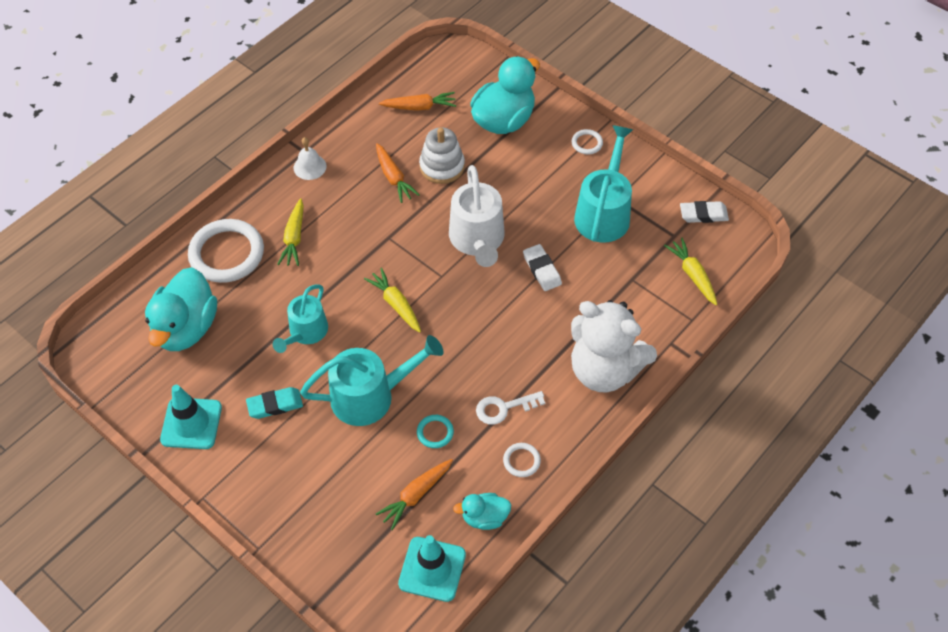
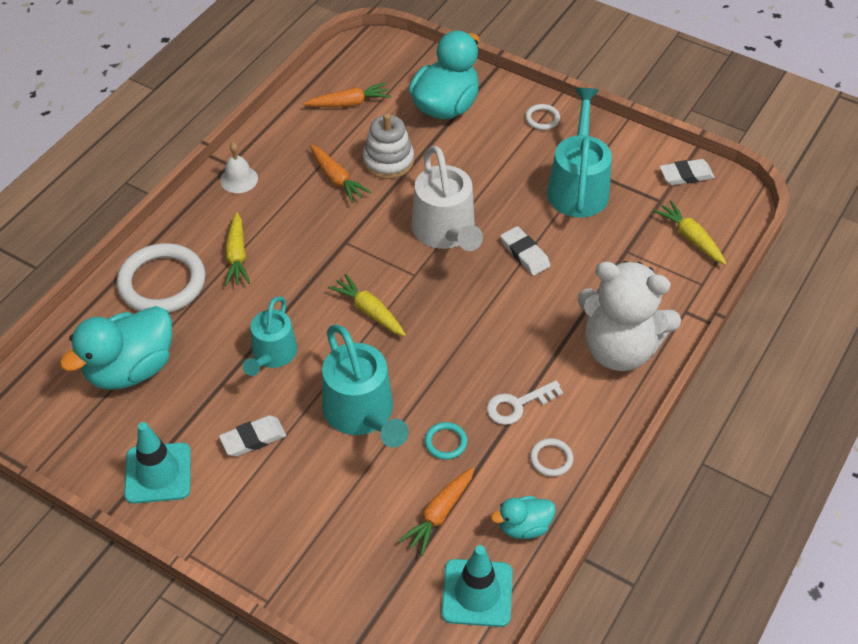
camera: 10 degrees left, 5 degrees down
turquoise duck [145,267,217,351] -> turquoise duck turned 45 degrees clockwise [60,306,172,390]
turquoise eraser [246,387,303,419] -> white eraser [219,415,286,457]
turquoise watering can [300,335,443,426] -> turquoise watering can turned 90 degrees clockwise [322,324,409,448]

